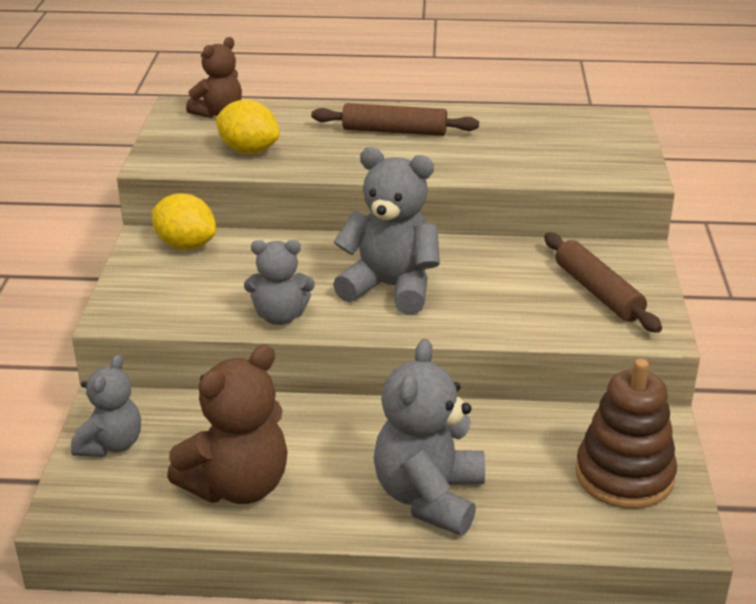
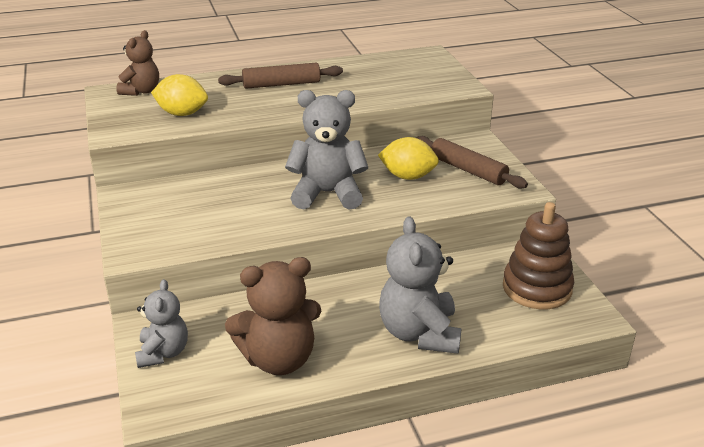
camera: 20 degrees left, 0 degrees up
yellow lemon [152,194,216,250] -> yellow lemon moved to [378,137,439,180]
brown teddy bear [167,345,288,504] -> brown teddy bear turned 45 degrees clockwise [225,257,321,375]
grey teddy bear [244,240,315,325] -> none

